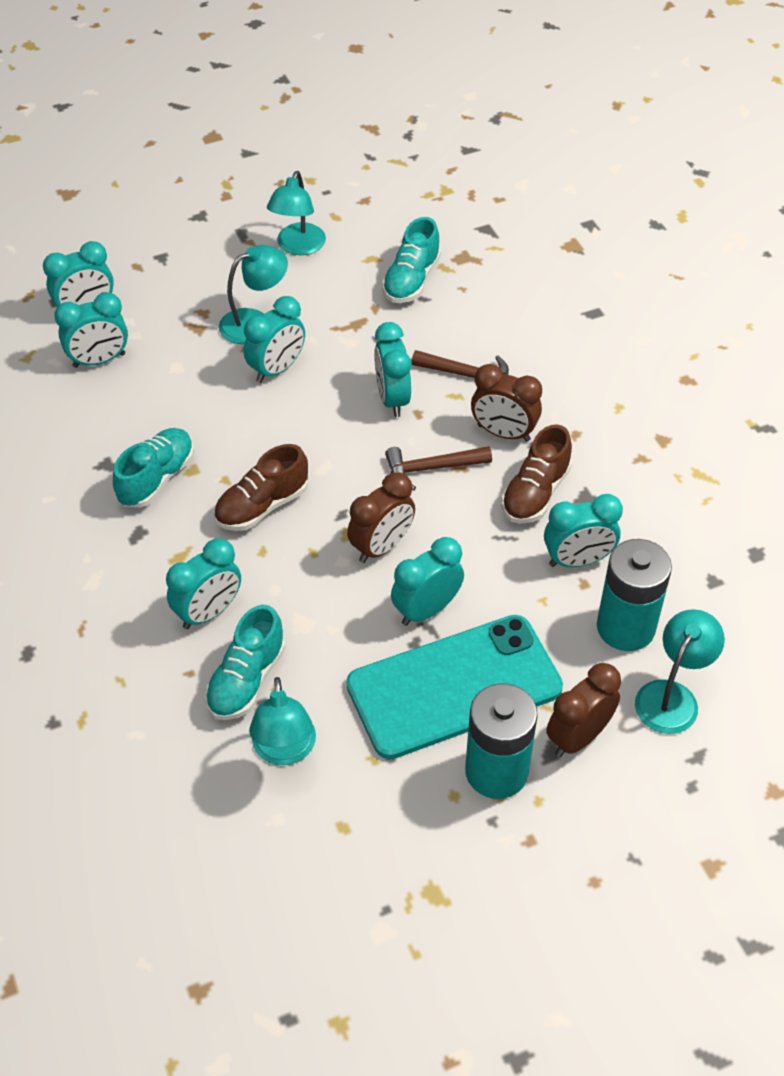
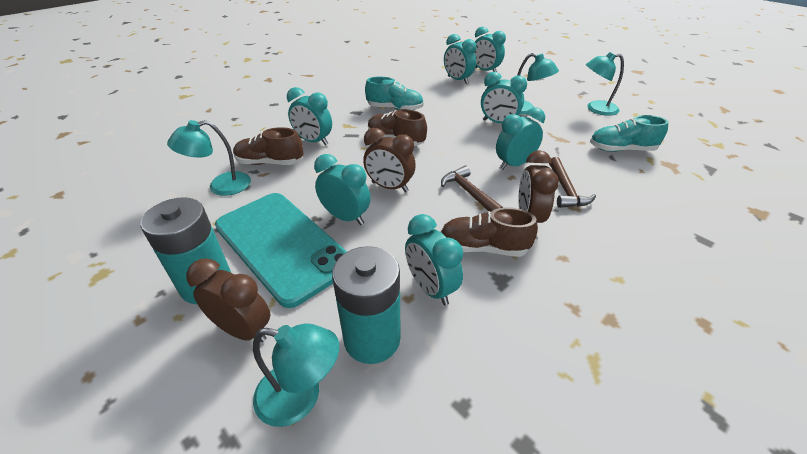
camera: 70 degrees right, 10 degrees down
turquoise shoe [205,605,286,720] -> brown shoe [233,127,303,165]

